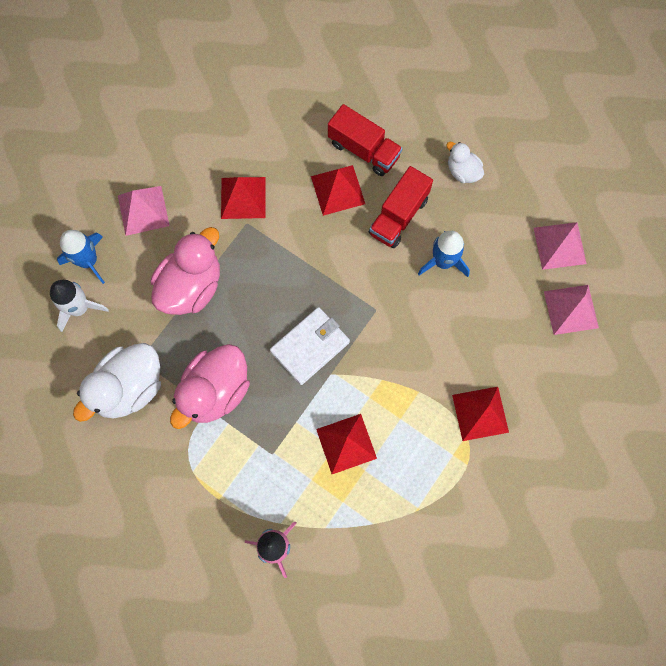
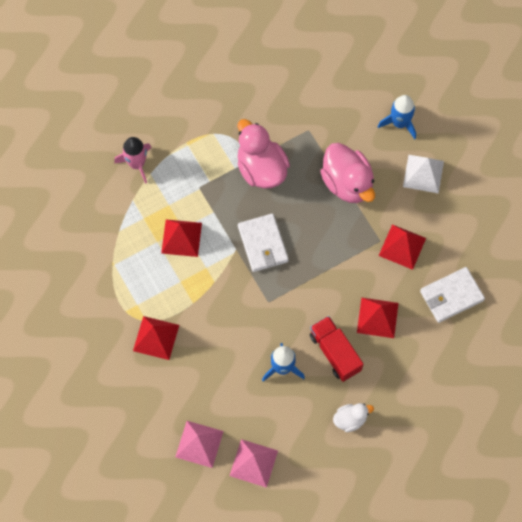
camera: 115 degrees right, 5 degrees down
white rocket [50,280,109,332] -> none
white duck [73,343,161,422] -> none
pink pyramid [118,186,170,236] -> white pyramid [403,155,444,194]
red truck [328,104,403,176] -> none
none -> white wallet [420,267,485,323]

